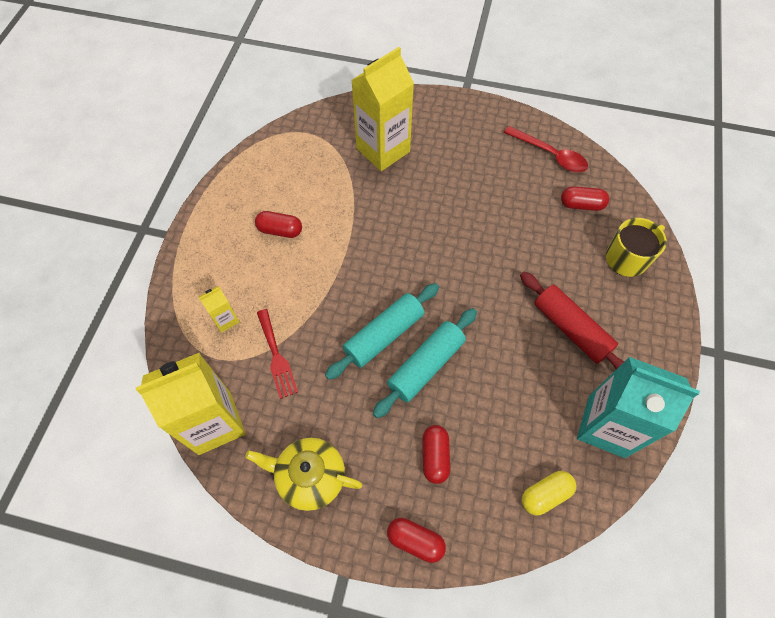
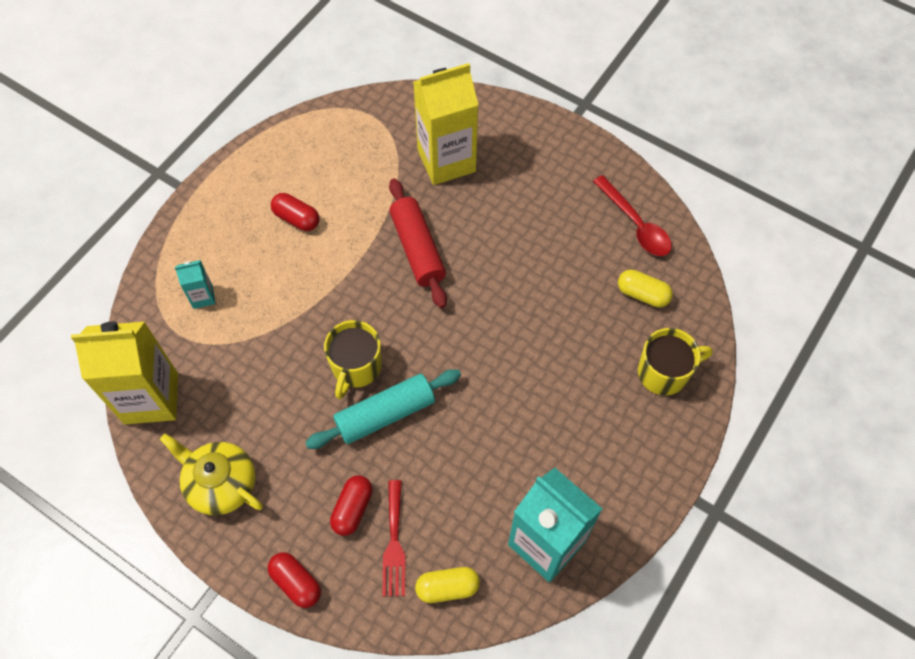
camera: 20 degrees right, 0 degrees up
yellow carton [199,286,239,333] -> turquoise carton [175,260,216,309]
red fork [257,309,298,399] -> red fork moved to [382,480,405,596]
turquoise rolling pin [325,283,439,380] -> yellow mug [324,320,382,399]
red rolling pin [520,272,625,369] -> red rolling pin moved to [389,178,447,308]
red capsule [561,186,609,211] -> yellow capsule [618,269,673,307]

